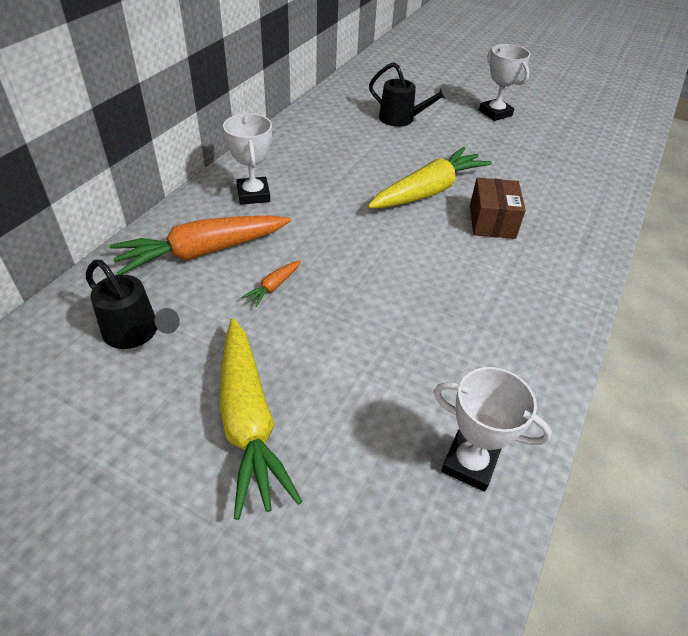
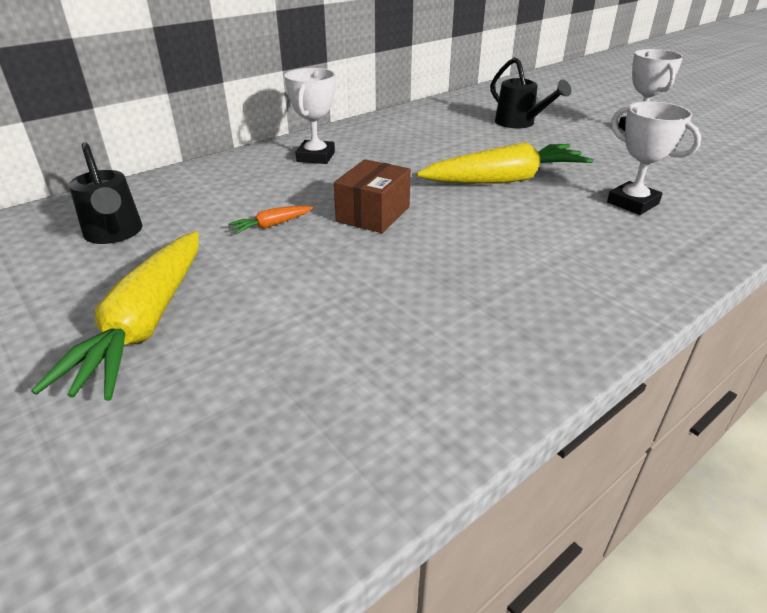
camera: 25 degrees right, 10 degrees down
orange carrot [109,216,291,275] -> none
white trophy [434,367,552,492] -> white trophy moved to [607,101,701,215]
brown box [470,178,526,239] -> brown box moved to [334,159,411,233]

